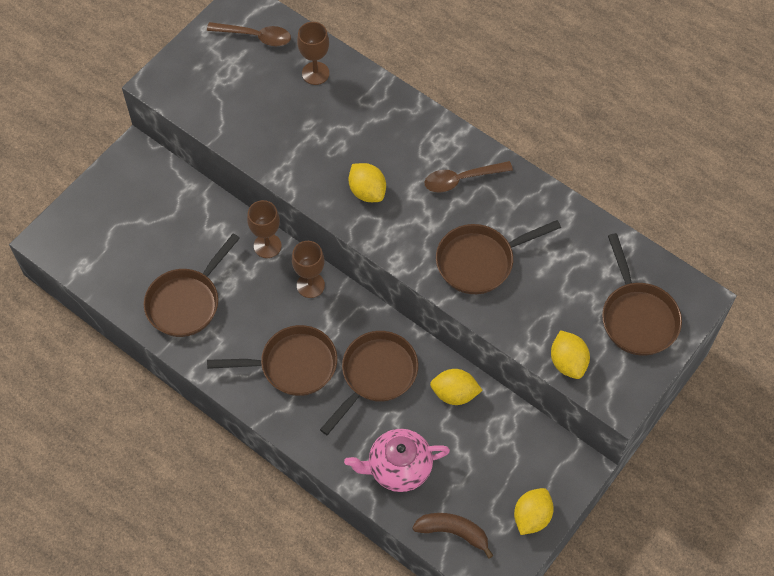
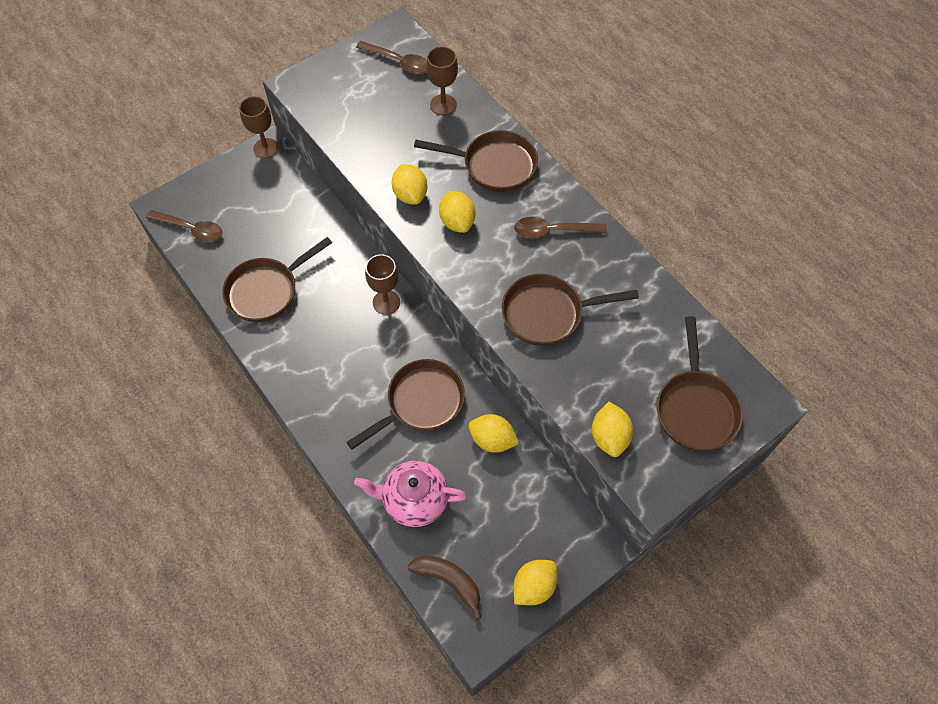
camera: 15 degrees right, 0 degrees up
brown pan [207,325,337,396] -> brown pan moved to [414,130,538,192]
brown goblet [247,200,282,258] -> brown goblet moved to [239,96,279,158]
none -> brown spoon [146,210,222,242]
none -> yellow lemon [392,164,427,205]

